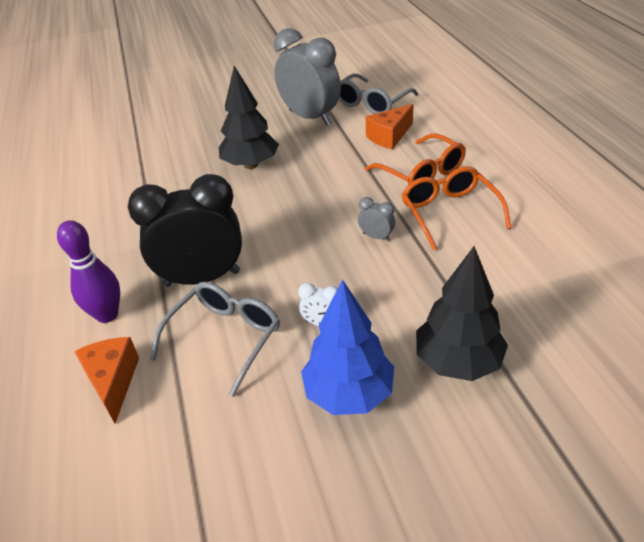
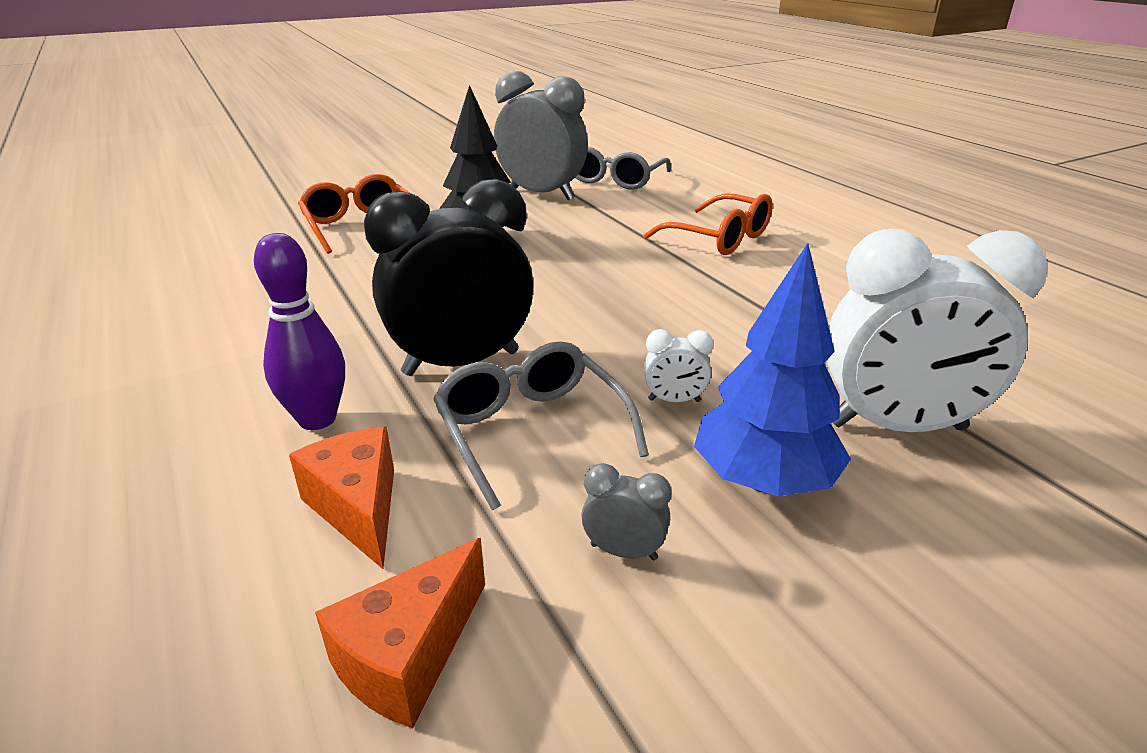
camera: 15 degrees left, 10 degrees down
grey glasses [150,282,280,397] -> grey glasses turned 45 degrees counterclockwise [433,341,649,510]
grey clock [358,197,395,241] -> grey clock moved to [581,463,672,560]
orange cheese [366,104,414,149] -> orange cheese moved to [315,538,485,728]
orange glasses [402,166,512,251] -> orange glasses moved to [298,174,410,254]
black tree [416,246,508,381] -> white clock [827,229,1048,432]

